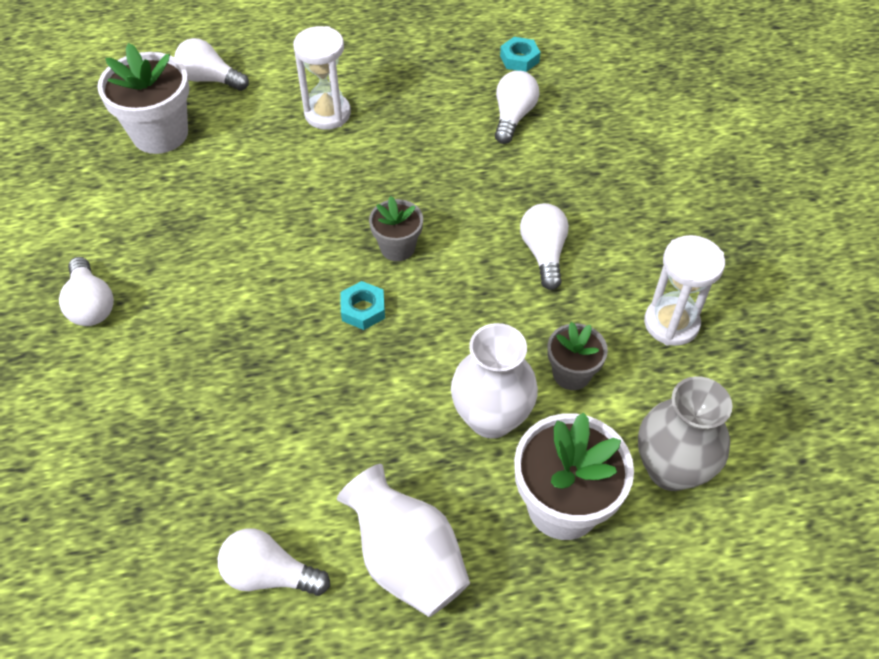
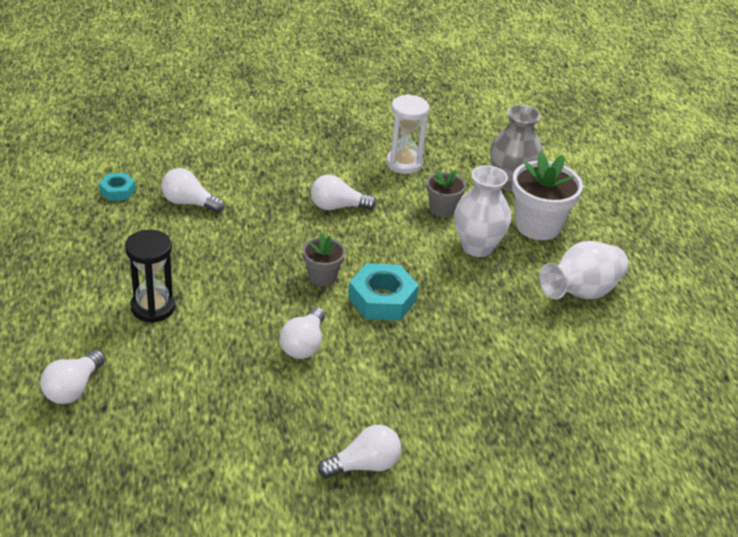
camera: 90 degrees left, 15 degrees down
white flower pot [97,43,189,154] -> none
white light bulb [218,528,330,596] -> white light bulb moved to [280,307,325,359]
white hourglass [293,26,351,130] -> black hourglass [125,230,175,323]
turquoise nut [340,281,385,330] -> turquoise nut [348,263,419,320], size x1.78

